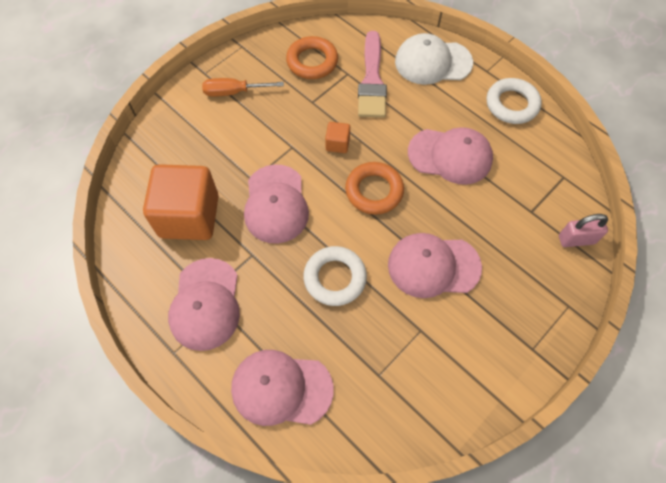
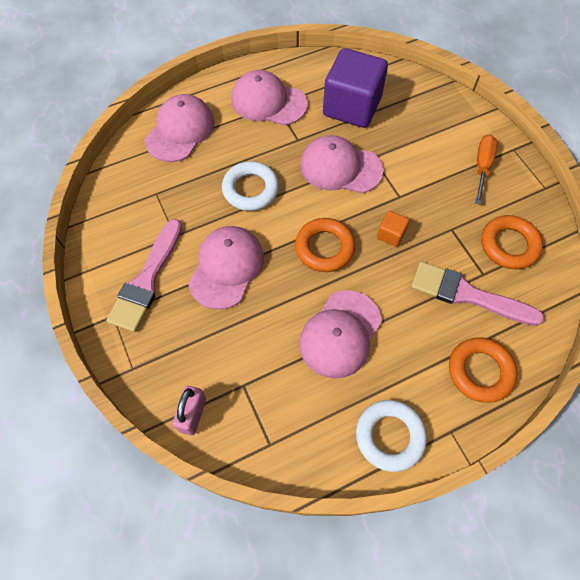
camera: 110 degrees right, 0 degrees up
orange cube [143,164,219,240] -> purple cube [323,48,388,128]
white cap [395,33,473,85] -> orange ring [449,337,517,403]
none -> pink brush [106,219,182,332]

